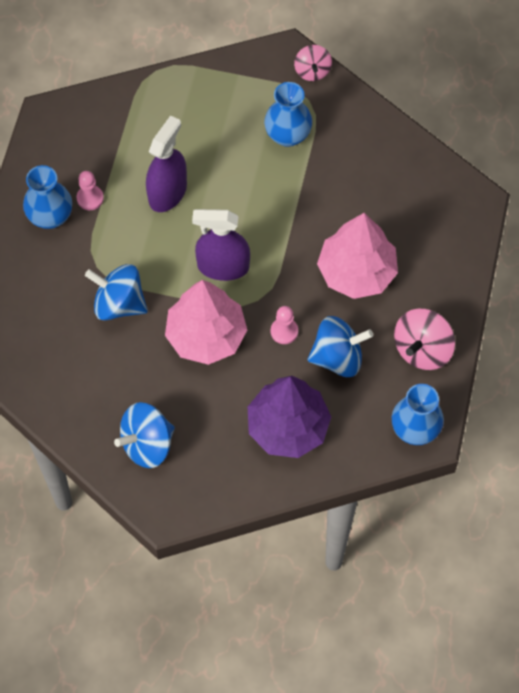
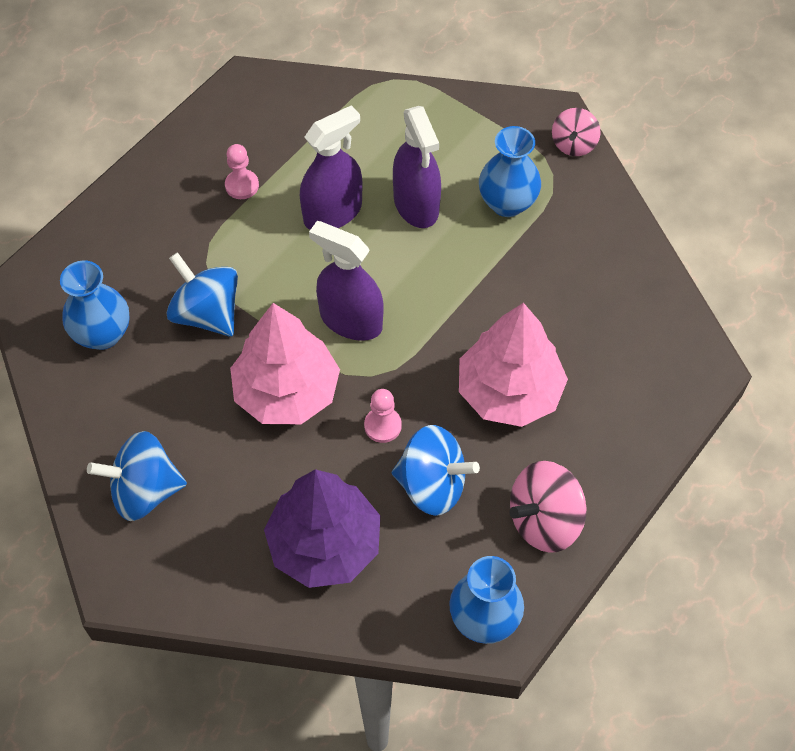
camera: 25 degrees right, 5 degrees down
blue vase [23,165,72,229] -> blue vase moved to [60,260,130,350]
none -> purple spray bottle [393,106,441,228]

